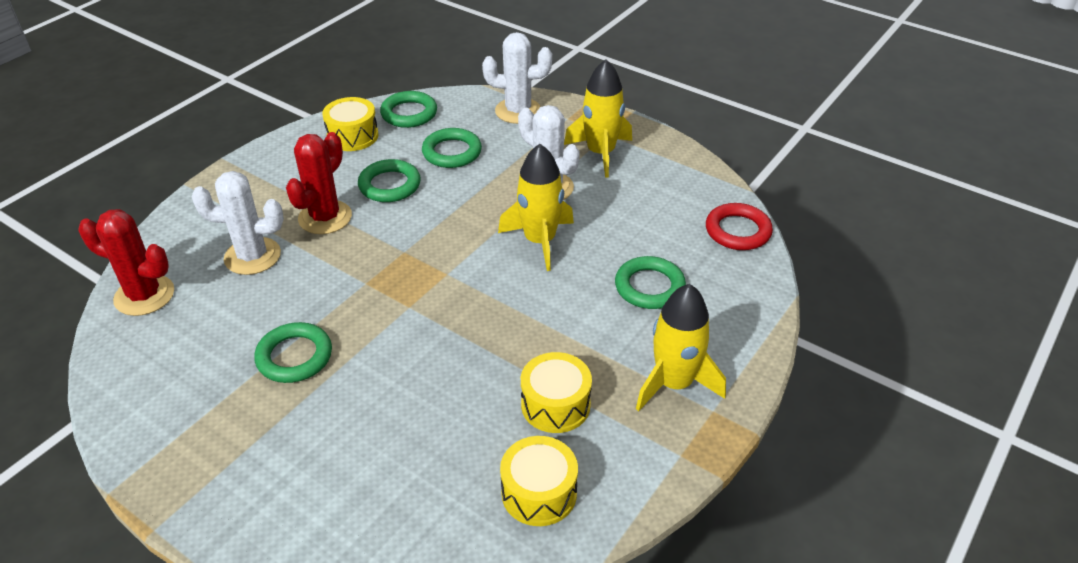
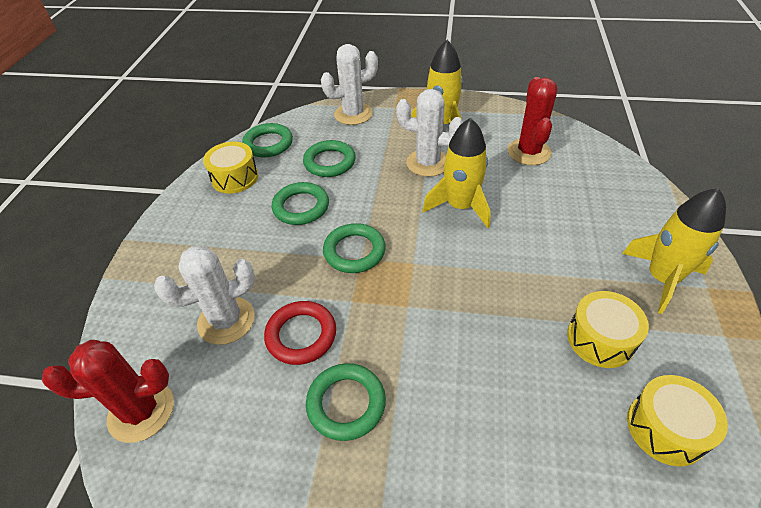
camera: 25 degrees left, 5 degrees up
red cactus [286,132,352,234] -> red cactus moved to [507,77,558,165]
green ring [615,256,686,309] -> green ring moved to [323,223,386,273]
red ring [706,203,773,250] -> red ring moved to [264,301,336,365]

